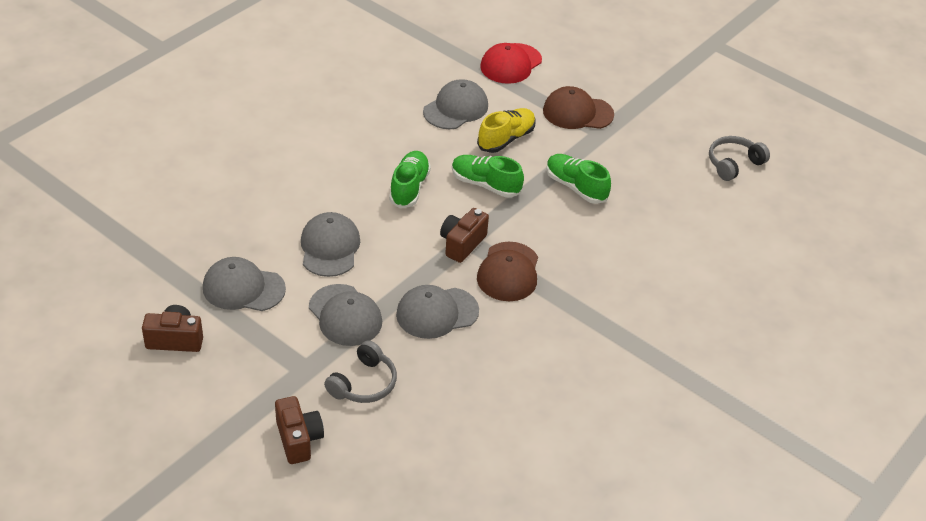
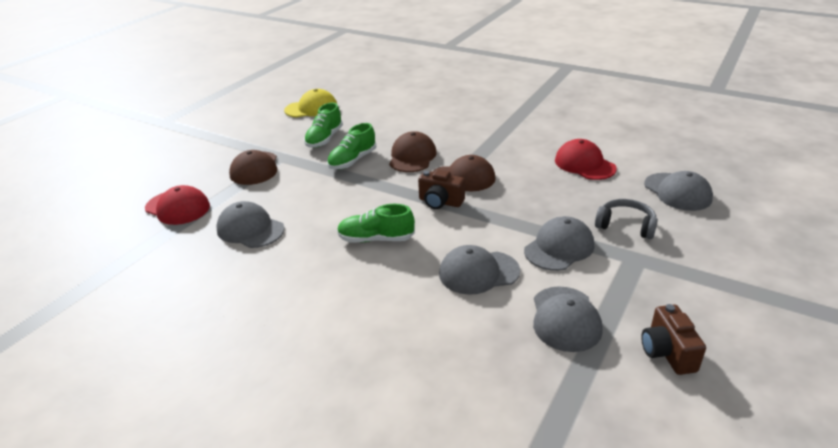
camera: 95 degrees left, 10 degrees down
brown camera [275,396,324,464] -> none
grey cap [396,285,479,339] -> grey cap moved to [644,171,713,211]
green shoe [452,155,524,198] -> green shoe moved to [304,103,343,147]
yellow shoe [477,108,535,153] -> none
grey headphones [709,136,770,181] -> yellow cap [284,89,337,117]
none -> brown cap [389,131,437,172]
none -> red cap [555,139,617,180]

